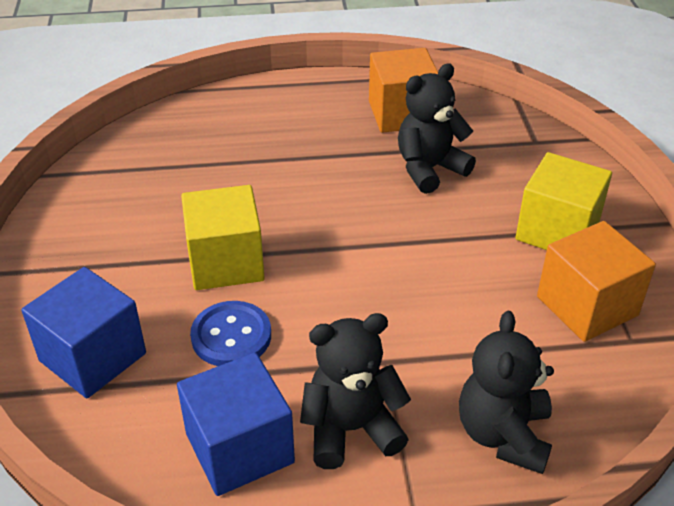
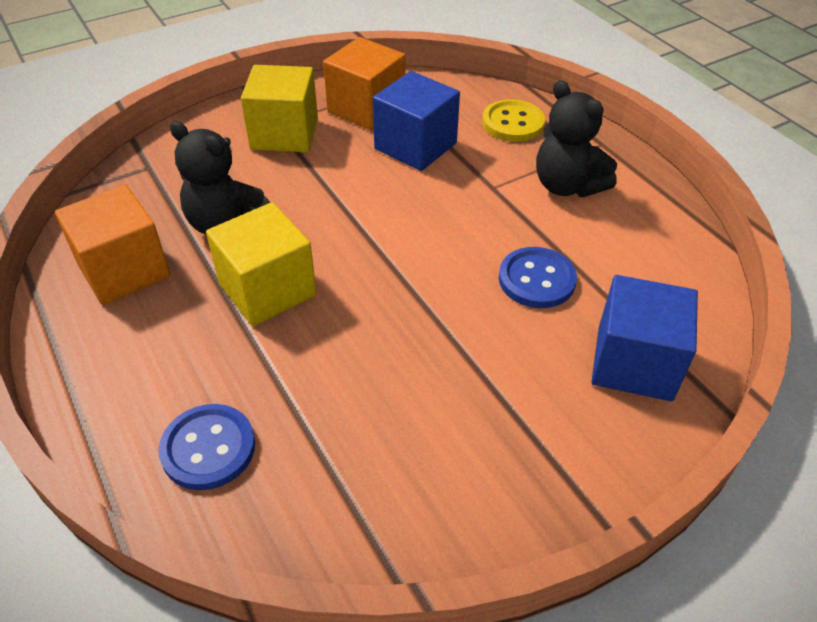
camera: 115 degrees left, 5 degrees up
blue cube [177,352,295,496] -> blue cube moved to [373,71,460,171]
yellow cube [181,185,265,290] -> yellow cube moved to [206,202,317,326]
black teddy bear [459,310,554,474] -> yellow button [482,99,545,142]
none -> blue button [158,404,255,490]

